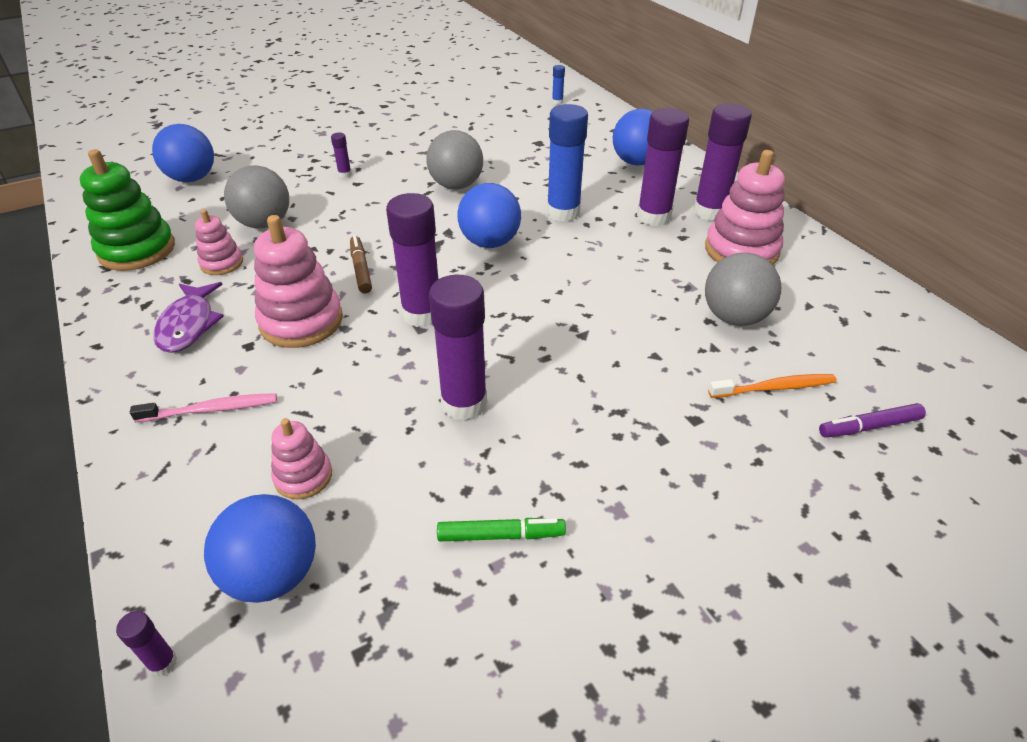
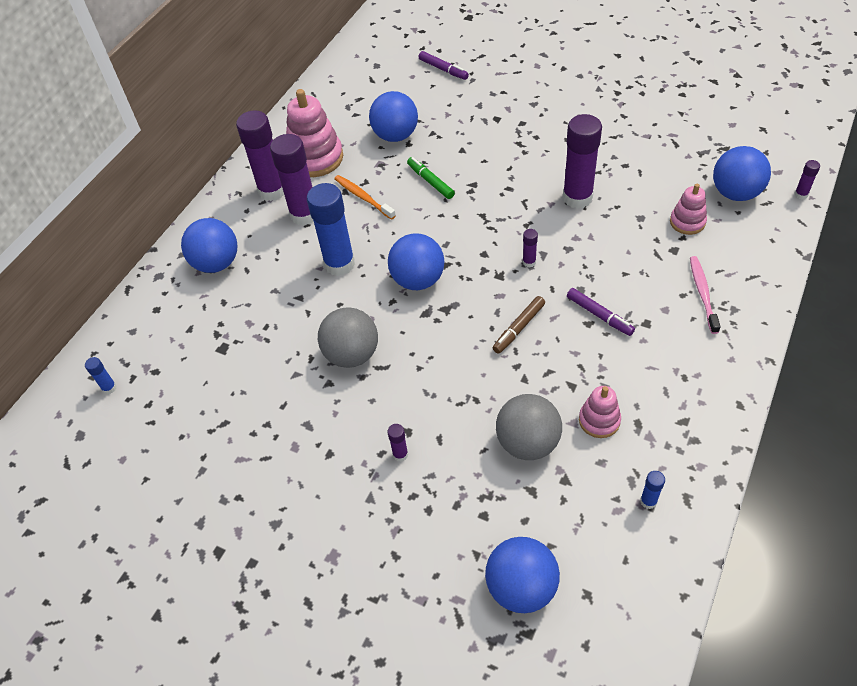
camera: 120 degrees left, 10 degrees up
green stacking toy [80,149,175,271] -> blue glue stick [640,471,665,509]
pink toothbrush [130,393,277,422] -> pink toothbrush turned 45 degrees clockwise [690,256,721,334]
purple fish [154,282,224,353] -> none
pink stacking toy [254,215,343,348] -> purple marker [567,288,635,336]
purple glue stick [386,193,438,327] -> purple glue stick [523,229,538,267], size x0.43
green marker [437,518,566,541] -> green marker moved to [407,157,455,199]
grey ball [705,253,781,326] -> blue ball [369,91,418,142]
orange toothbrush [708,374,837,398] -> orange toothbrush moved to [334,175,396,220]

